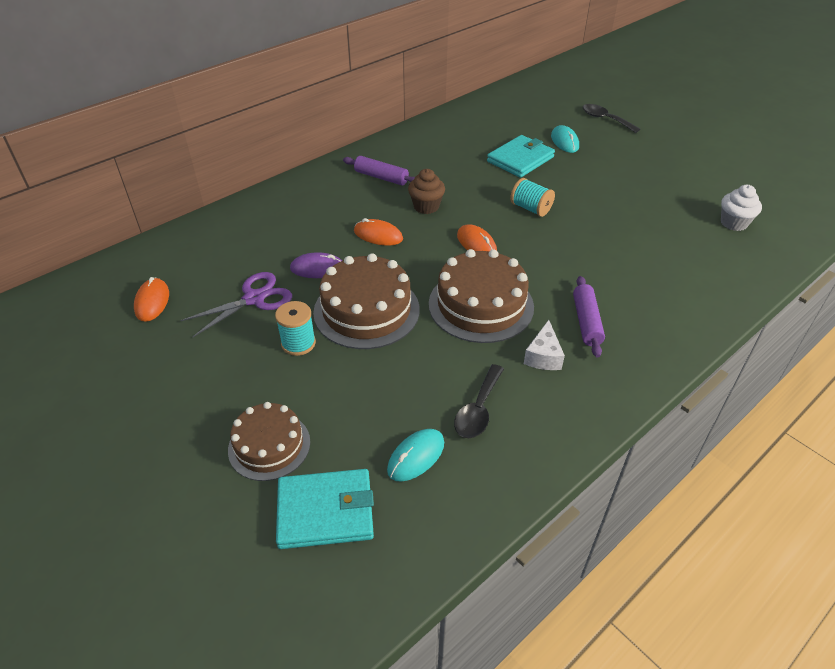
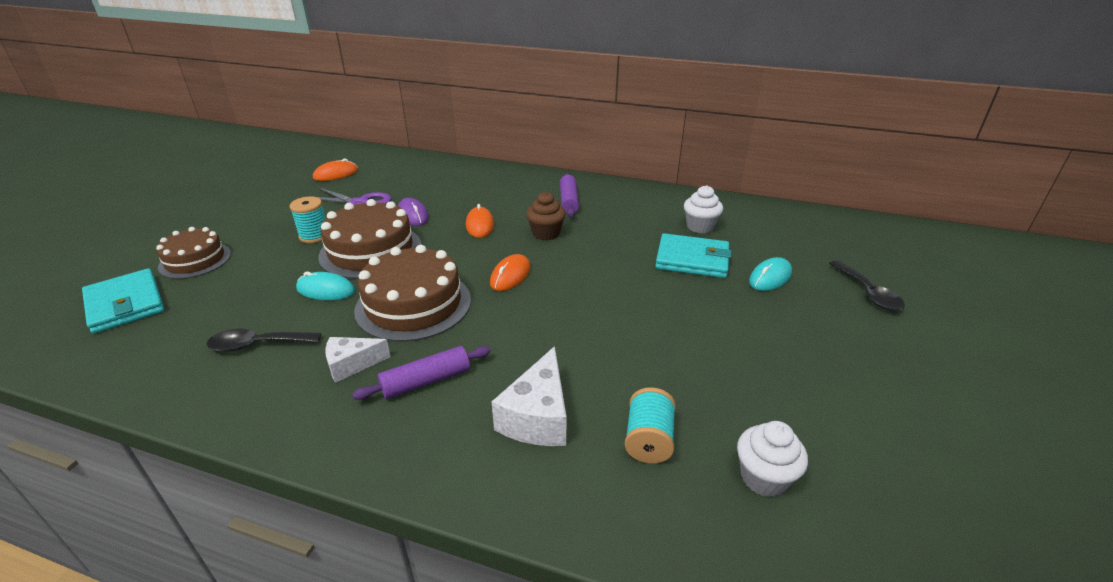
camera: 60 degrees right, 10 degrees down
turquoise mouse [387,429,444,482] -> turquoise mouse moved to [296,272,355,300]
turquoise spool [510,178,555,217] -> turquoise spool moved to [625,387,676,463]
black spoon [583,104,640,133] -> black spoon turned 150 degrees clockwise [829,260,905,311]
none -> white cheese [492,346,567,446]
none -> white cupcake [684,185,723,234]

